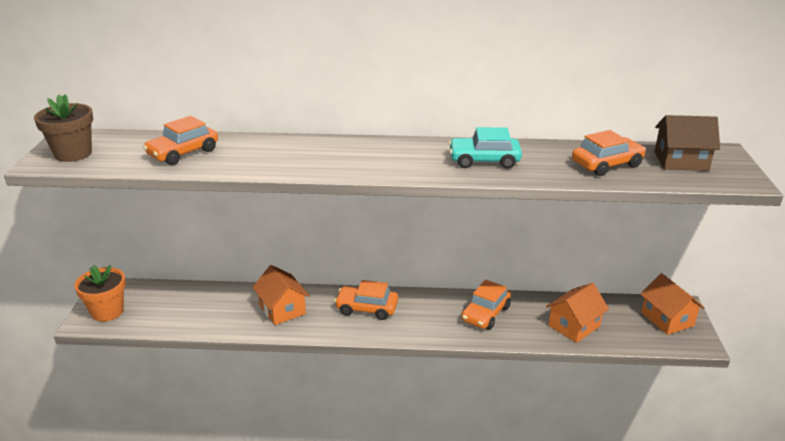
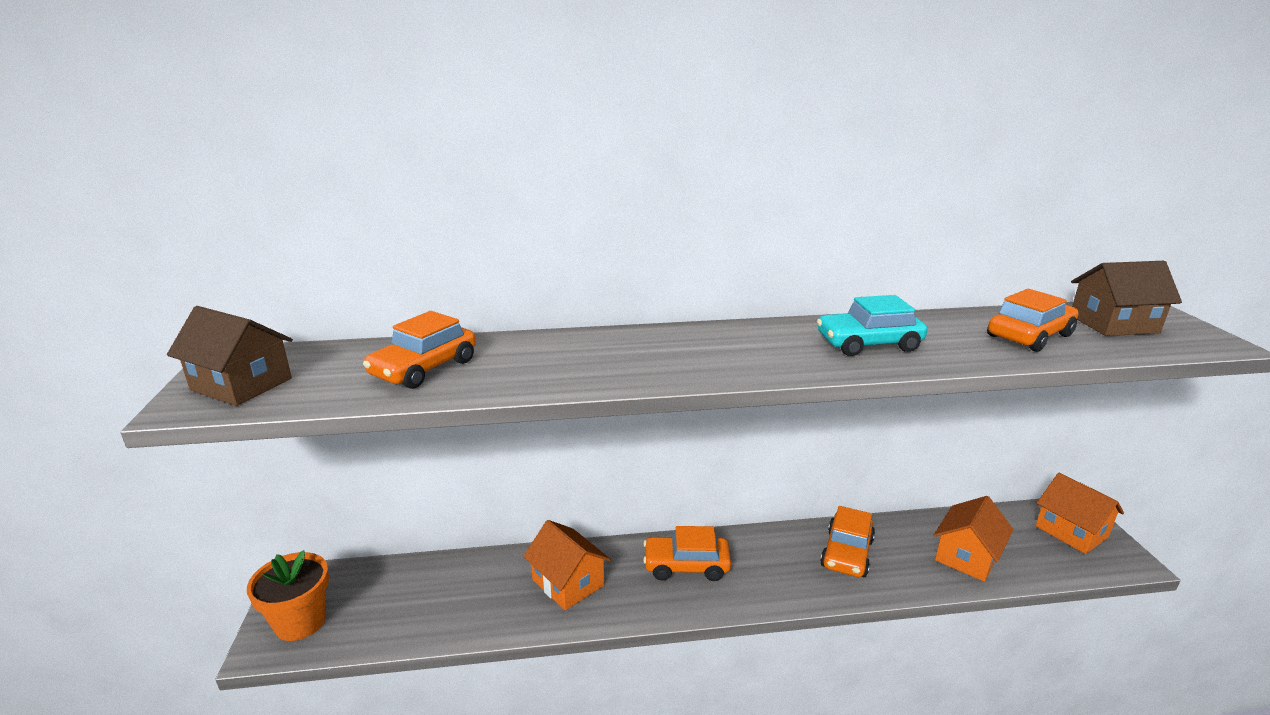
camera: 10 degrees left, 5 degrees down
brown flower pot [34,94,93,162] -> brown house [167,306,293,406]

